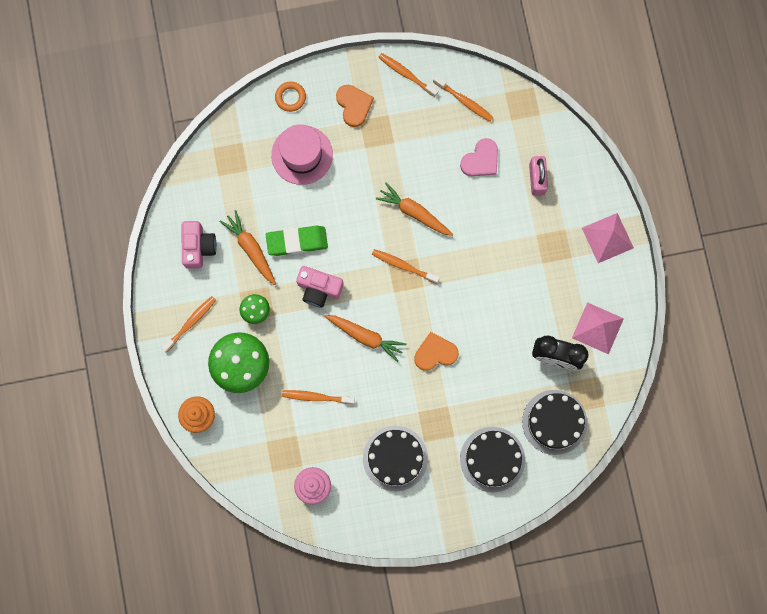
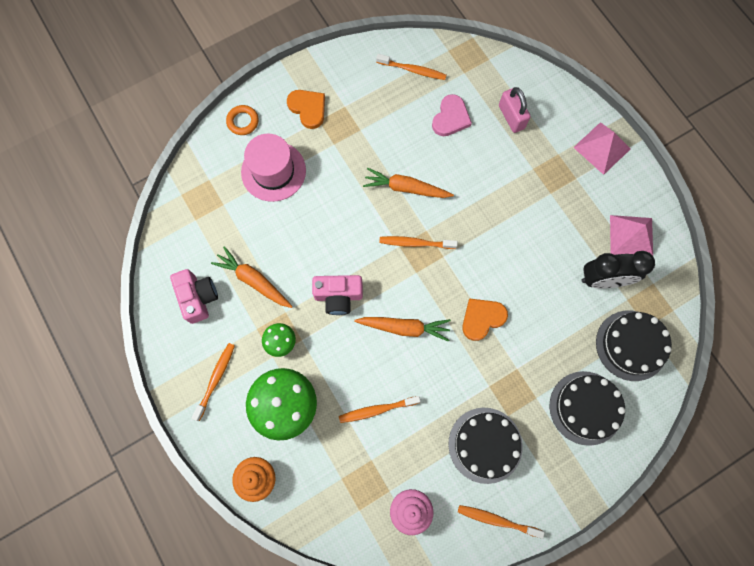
camera: 20 degrees left, 5 degrees down
green eraser [266,226,328,256] -> none
orange toothbrush [378,53,438,97] -> orange toothbrush moved to [458,505,545,539]

